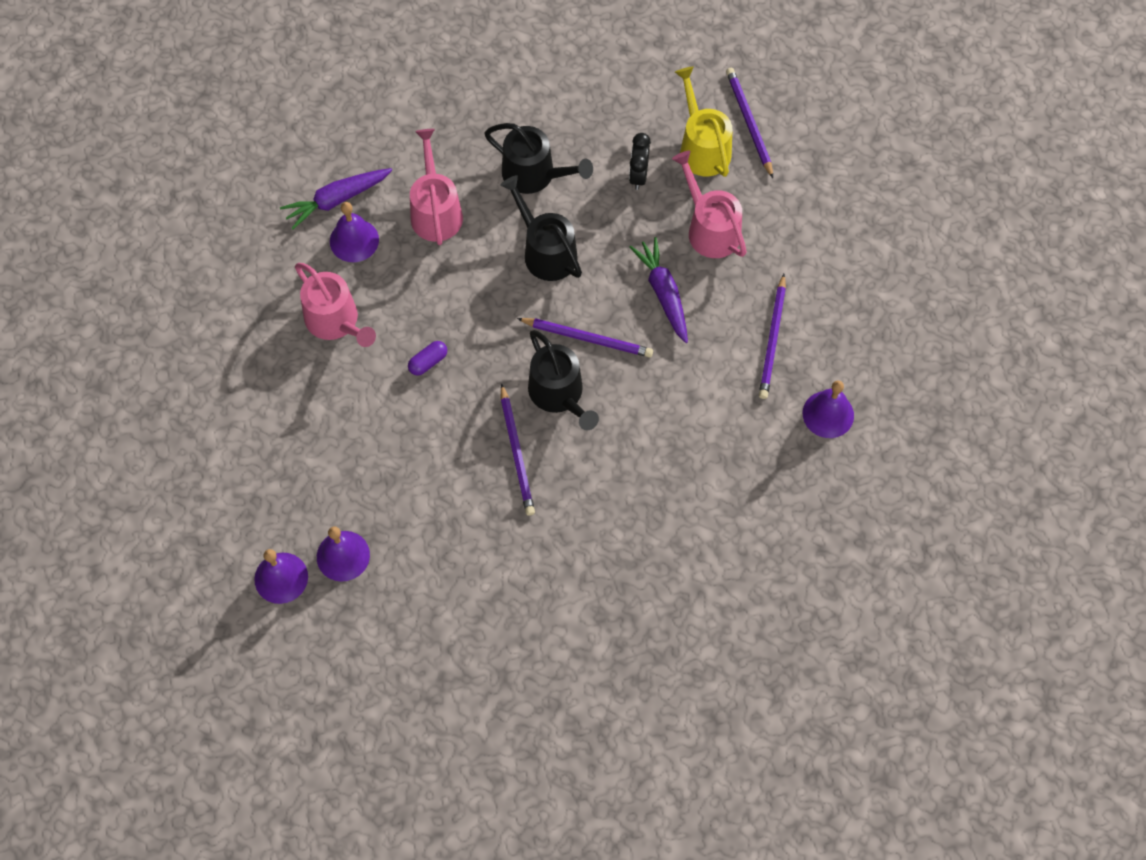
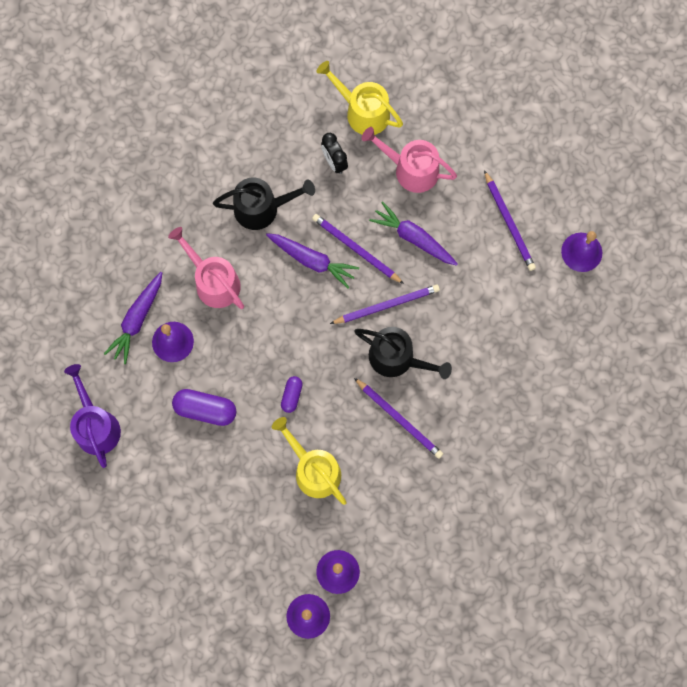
camera: 35 degrees left, 10 degrees up
pink watering can [295,263,376,347] -> purple capsule [172,389,236,426]
black watering can [500,175,582,281] -> purple carrot [266,233,359,288]
purple pencil [726,68,773,178] -> purple pencil moved to [312,214,404,284]
none -> purple watering can [64,364,121,468]
none -> yellow watering can [272,417,347,505]

